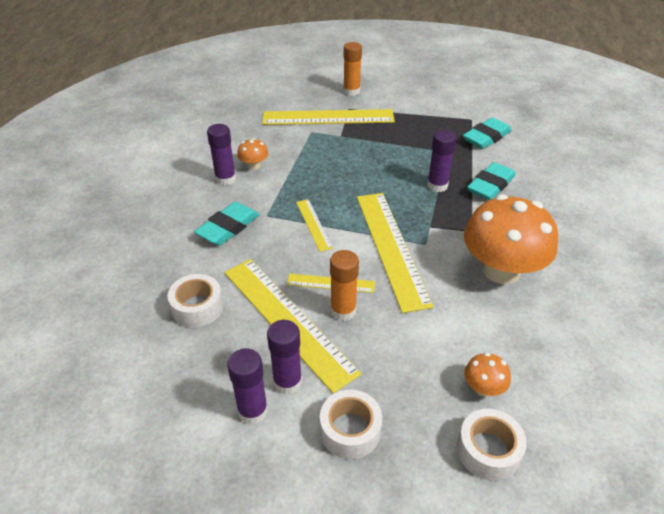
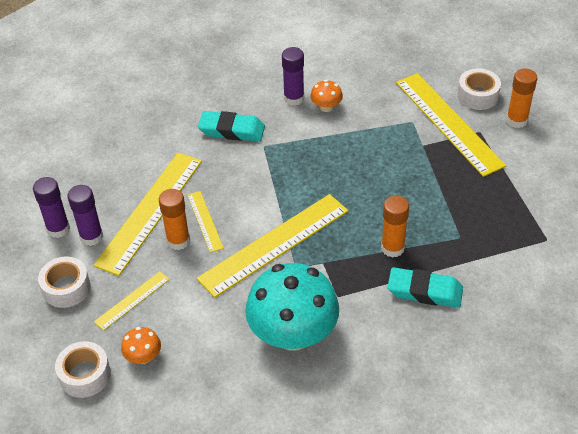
camera: 65 degrees right, 5 degrees up
white tape [168,274,223,328] -> white tape moved to [457,68,501,110]
yellow ruler [296,199,333,252] -> yellow ruler moved to [94,271,170,331]
purple glue stick [427,130,457,192] -> orange glue stick [381,196,409,258]
turquoise eraser [463,118,512,149] -> none
orange mushroom [464,194,558,284] -> turquoise mushroom [245,263,339,351]

